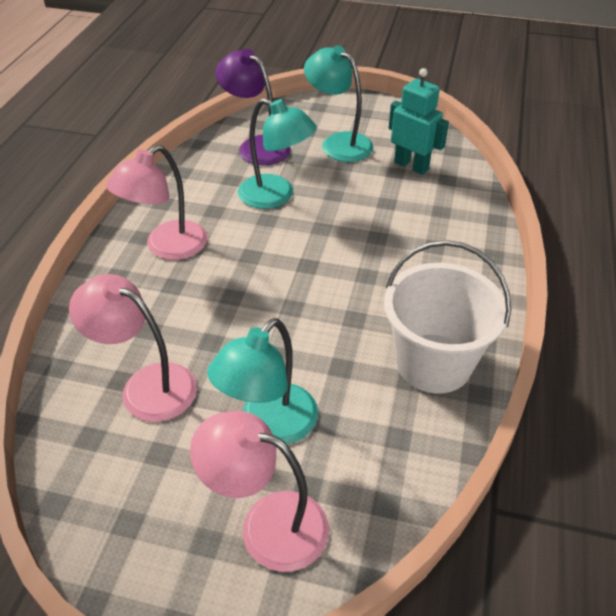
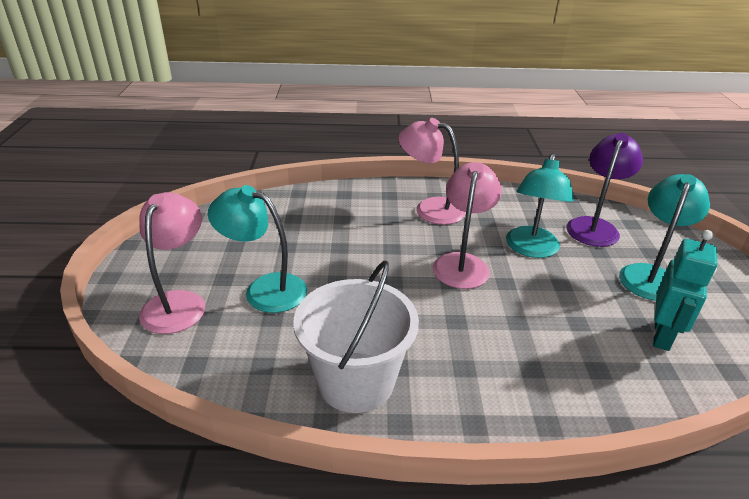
camera: 75 degrees right, 10 degrees down
pink lamp [69,274,197,422] -> pink lamp moved to [433,162,502,289]

